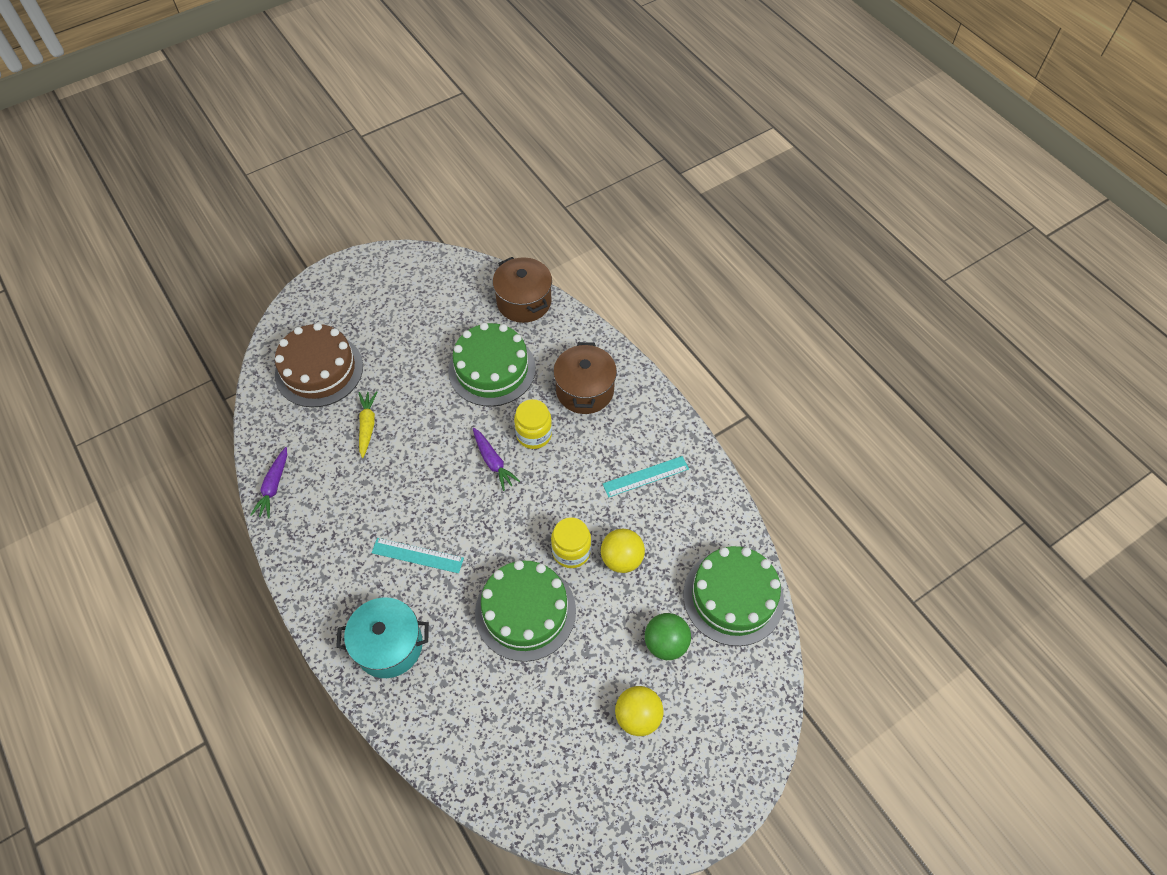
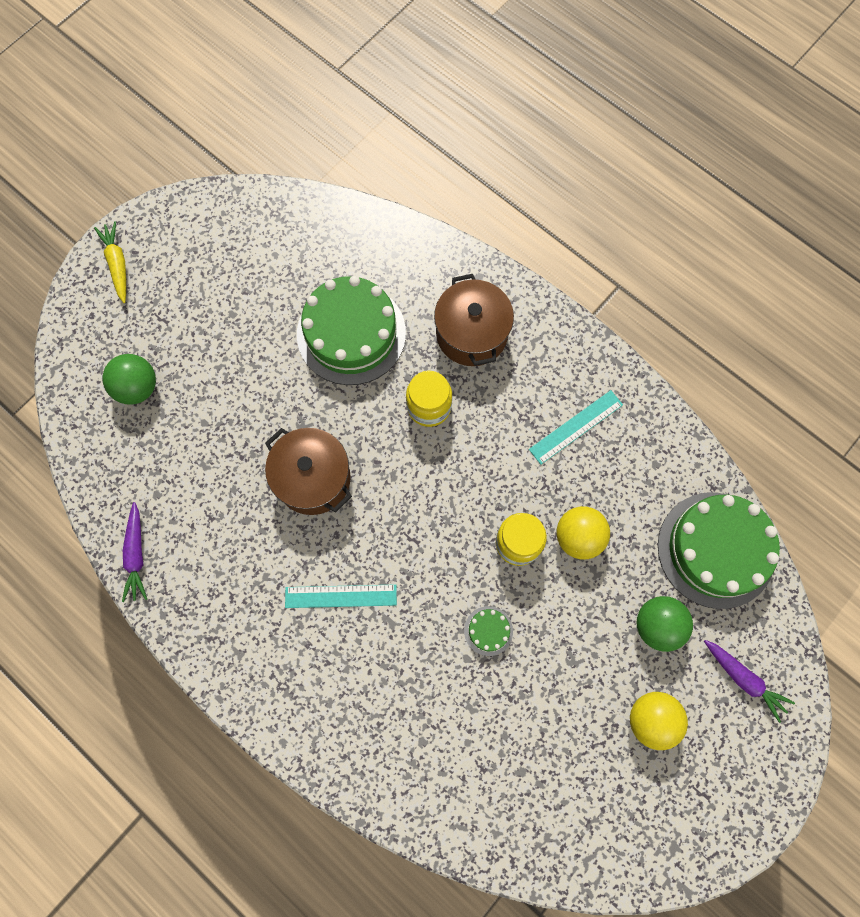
camera: 15 degrees left, 15 degrees up
brown cake [275,323,363,407] -> green ball [102,354,156,405]
turquoise pot [336,597,429,678] -> none
yellow carrot [359,391,377,458] -> yellow carrot moved to [94,221,126,303]
purple carrot [473,428,520,491] -> purple carrot moved to [704,640,795,723]
green cake [475,560,576,662] -> green cake [464,606,513,656], size x0.41
brown pot [493,257,552,323] -> brown pot moved to [265,428,352,515]

